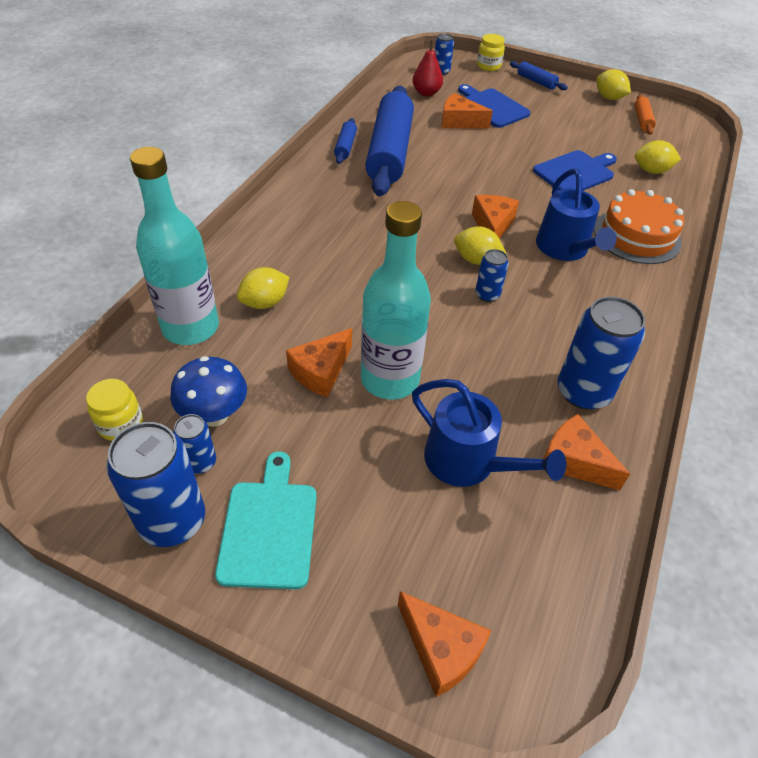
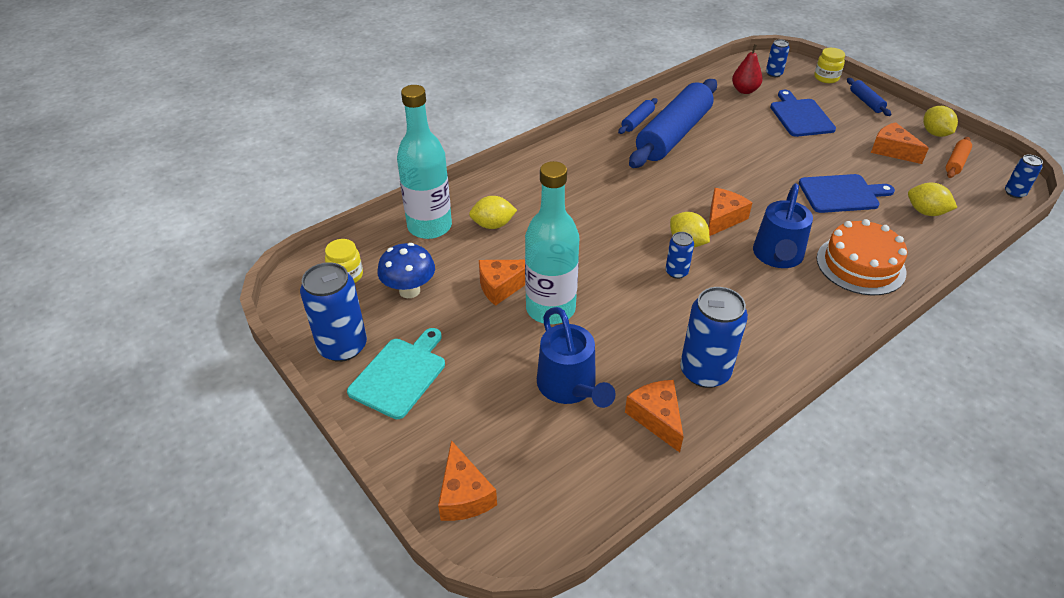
camera: 30 degrees right, 5 degrees down
blue can [173,414,216,474] -> blue can moved to [1005,154,1043,198]
orange cheese [442,93,493,129] -> orange cheese moved to [871,122,929,164]

